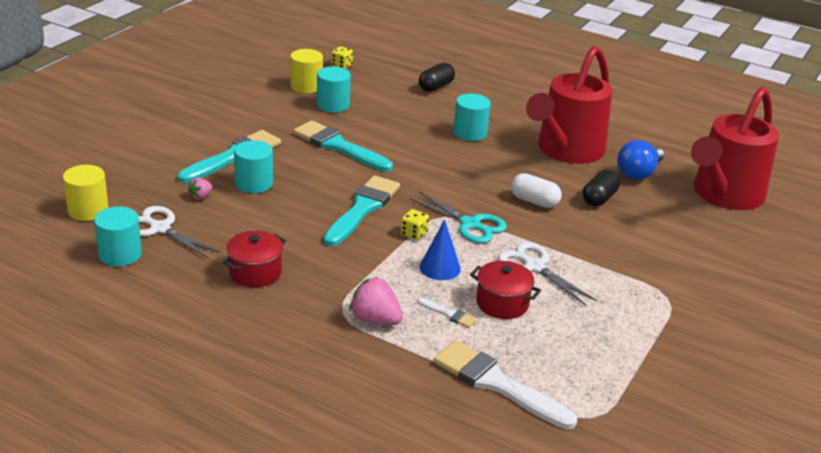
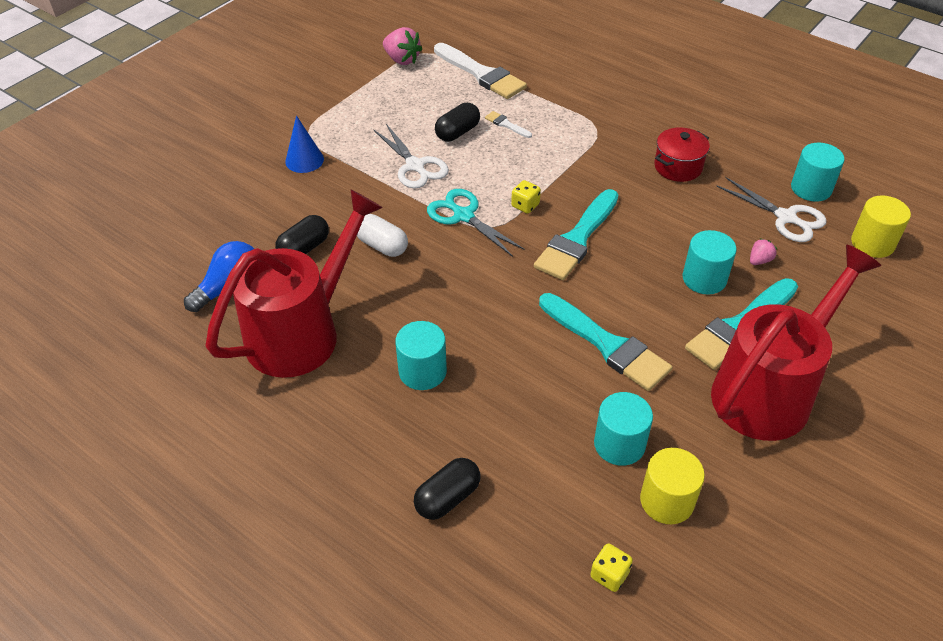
camera: 170 degrees left, 15 degrees up
pink strawberry [349,277,403,325] -> pink strawberry moved to [383,27,422,65]
blue cone [420,219,461,280] -> blue cone moved to [285,115,324,173]
red pot [470,261,541,319] -> black capsule [435,103,480,141]
red watering can [691,87,779,210] -> red watering can moved to [711,245,881,441]

